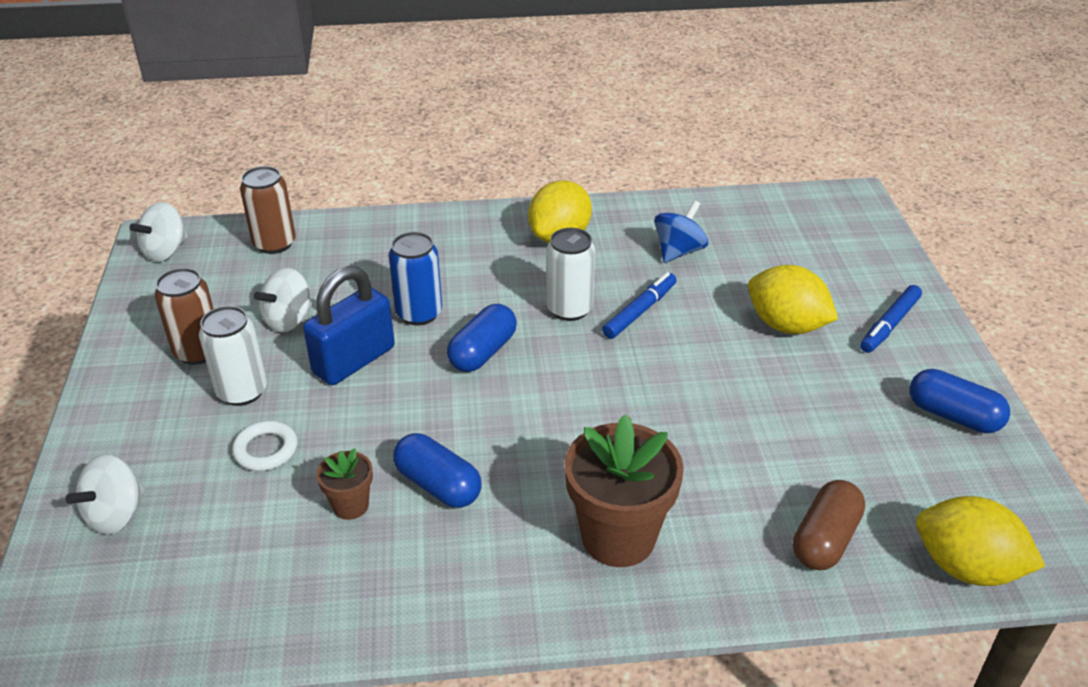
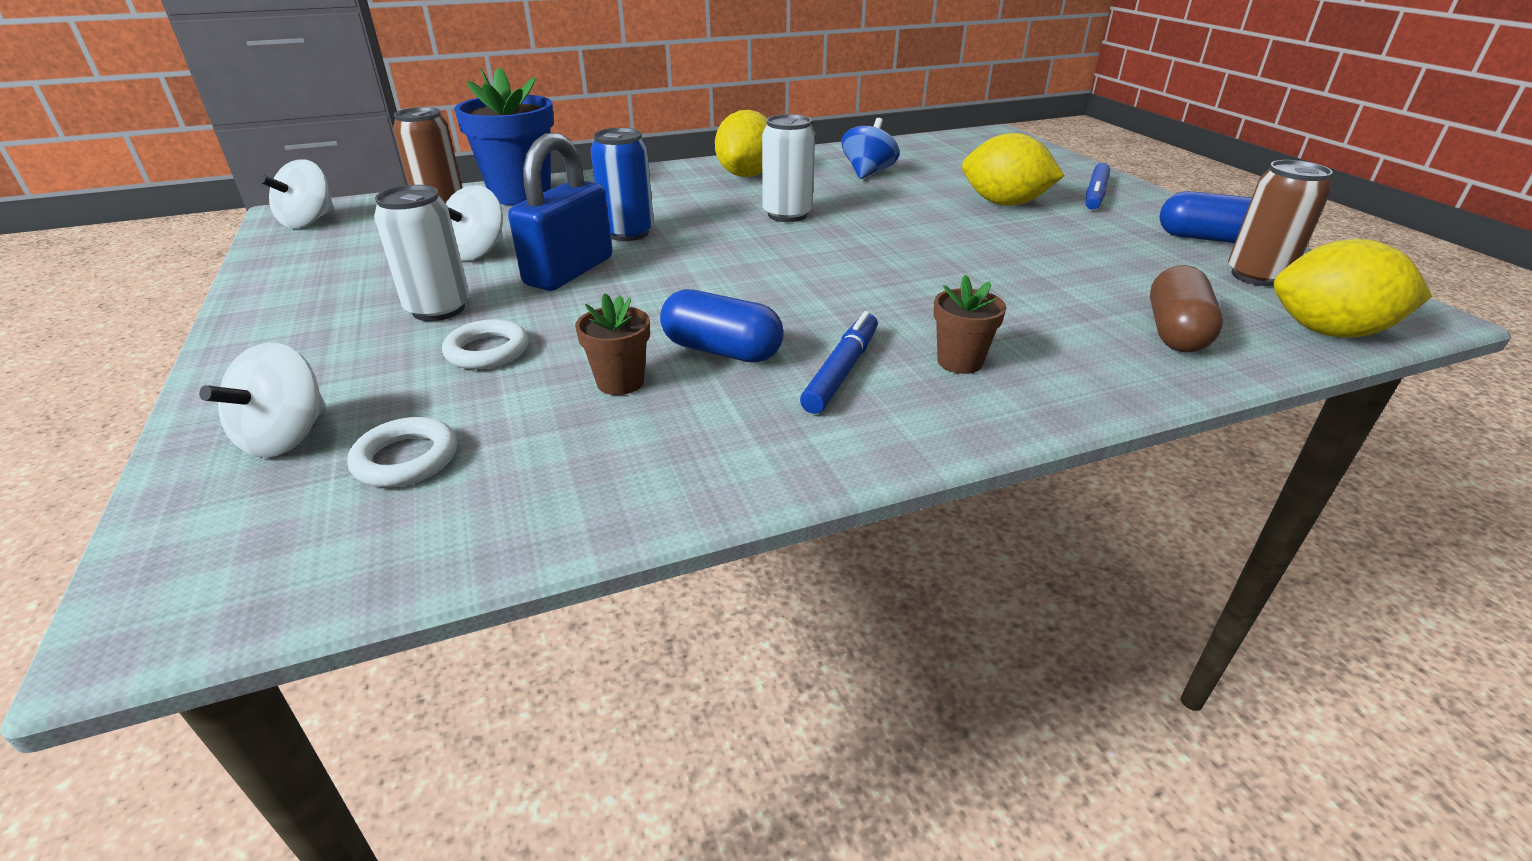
camera: 15 degrees left, 5 degrees down
brown can [155,268,214,365] -> brown can moved to [1228,160,1333,286]
blue capsule [447,304,517,372] -> none
brown flower pot [564,414,684,567] -> brown flower pot [933,275,1006,374], size x0.50
blue marker [602,272,677,339] -> blue marker moved to [800,311,878,414]
none -> white ring [347,417,457,488]
none -> blue flower pot [454,67,554,205]

